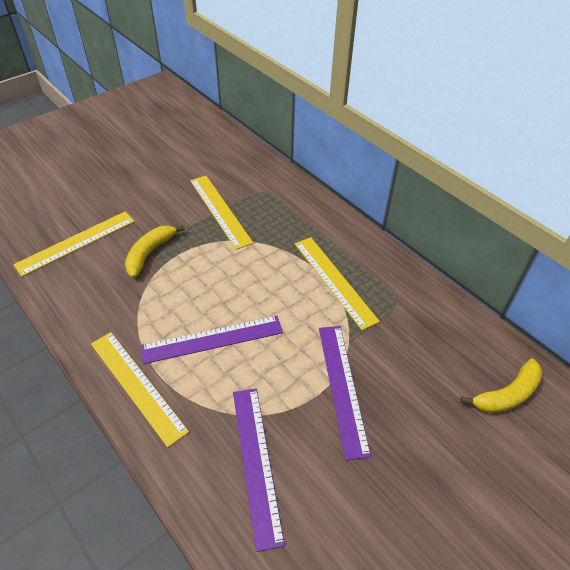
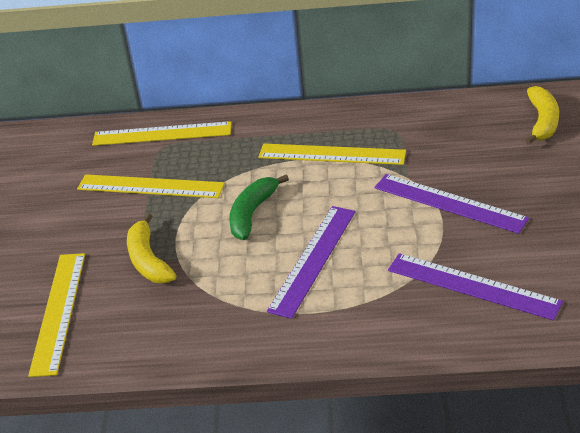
camera: 45 degrees left, 10 degrees down
yellow ruler [91,332,189,447] -> yellow ruler moved to [92,121,231,146]
none -> green banana [229,175,289,240]

